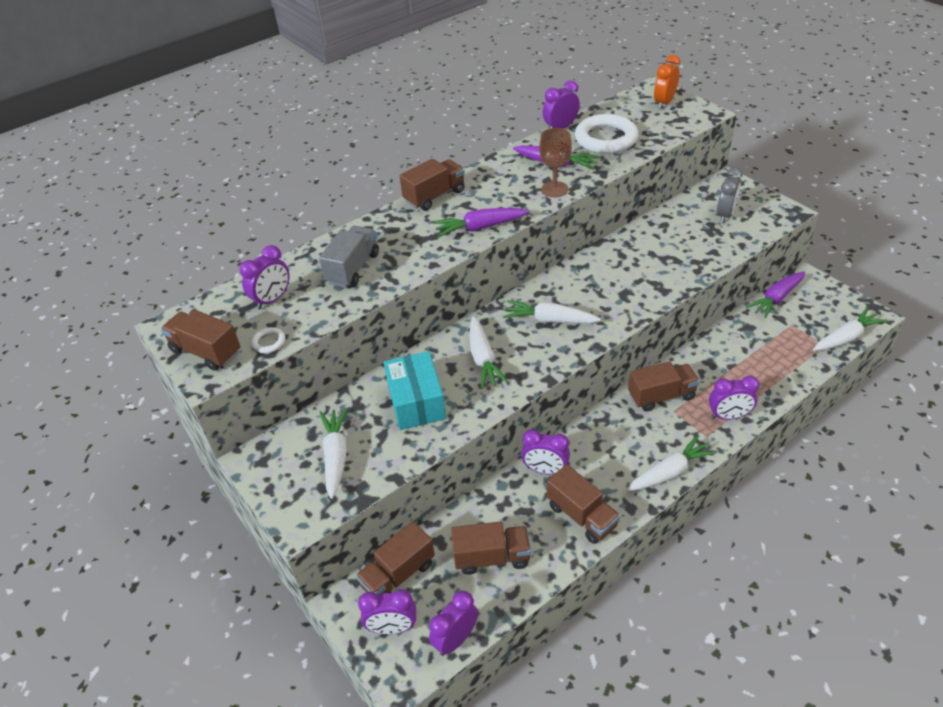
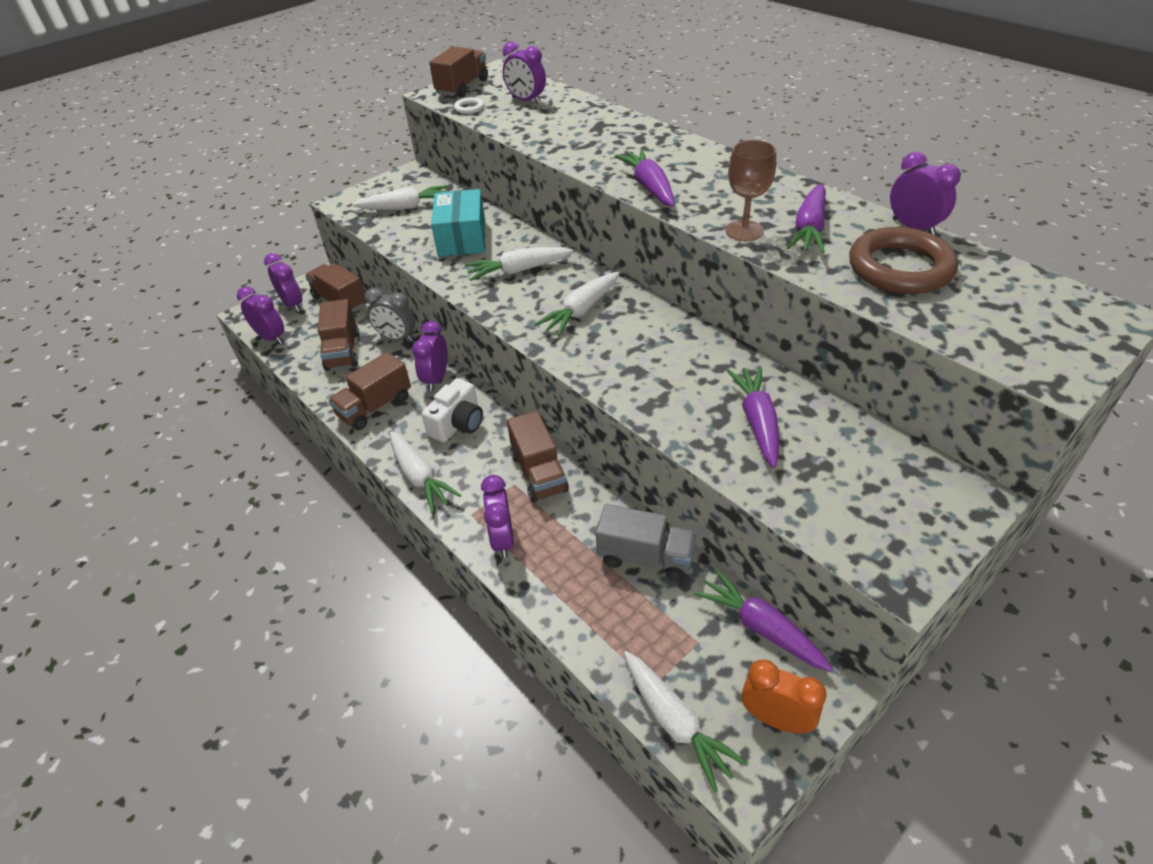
camera: 85 degrees right, 0 degrees up
grey truck [319,226,379,287] -> grey truck moved to [596,504,697,581]
purple clock [358,589,416,634] -> purple clock turned 150 degrees clockwise [264,253,302,312]
turquoise box [384,351,446,430] -> turquoise box turned 75 degrees counterclockwise [431,189,485,256]
brown truck [400,159,465,211] -> none
white carrot [503,300,601,323] -> white carrot turned 150 degrees counterclockwise [535,272,620,336]
white ring [575,114,638,154] -> brown ring [849,227,958,294]
orange clock [654,55,680,109] -> orange clock moved to [741,659,826,734]
grey clock [717,167,743,223] -> grey clock moved to [365,288,416,342]
none -> white camera [422,378,483,442]
none -> purple carrot [727,367,779,468]

